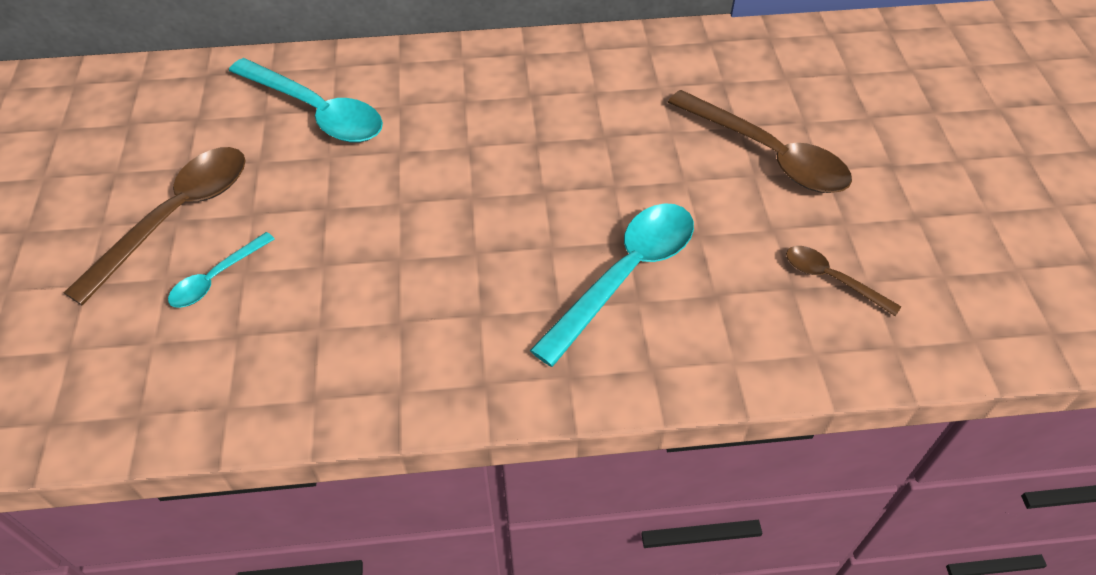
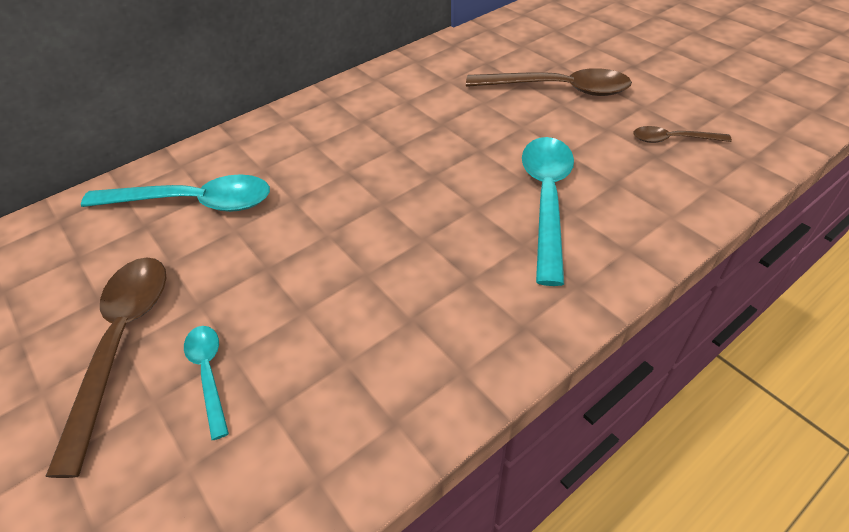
camera: 30 degrees left, 5 degrees down
turquoise spoon [168,232,275,308] -> turquoise spoon turned 150 degrees clockwise [184,326,229,440]

